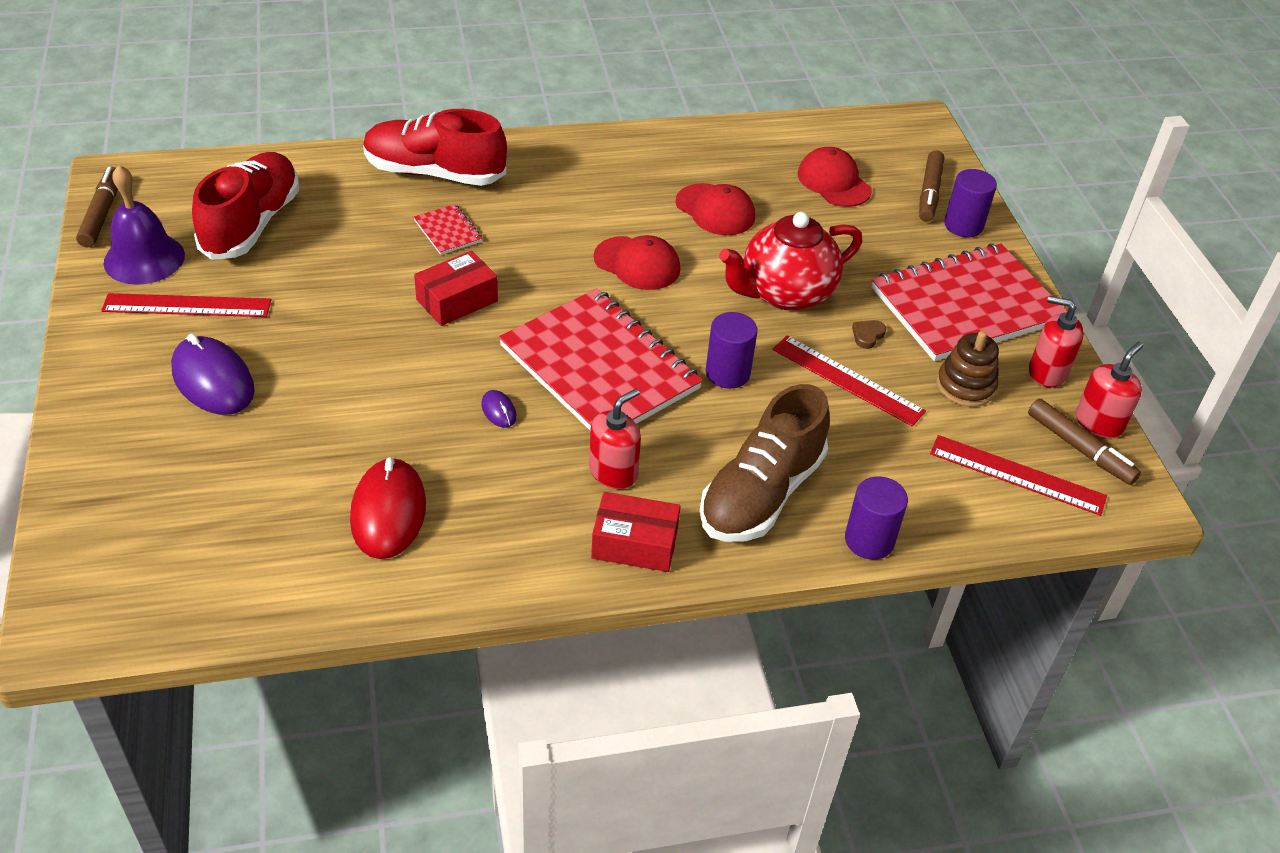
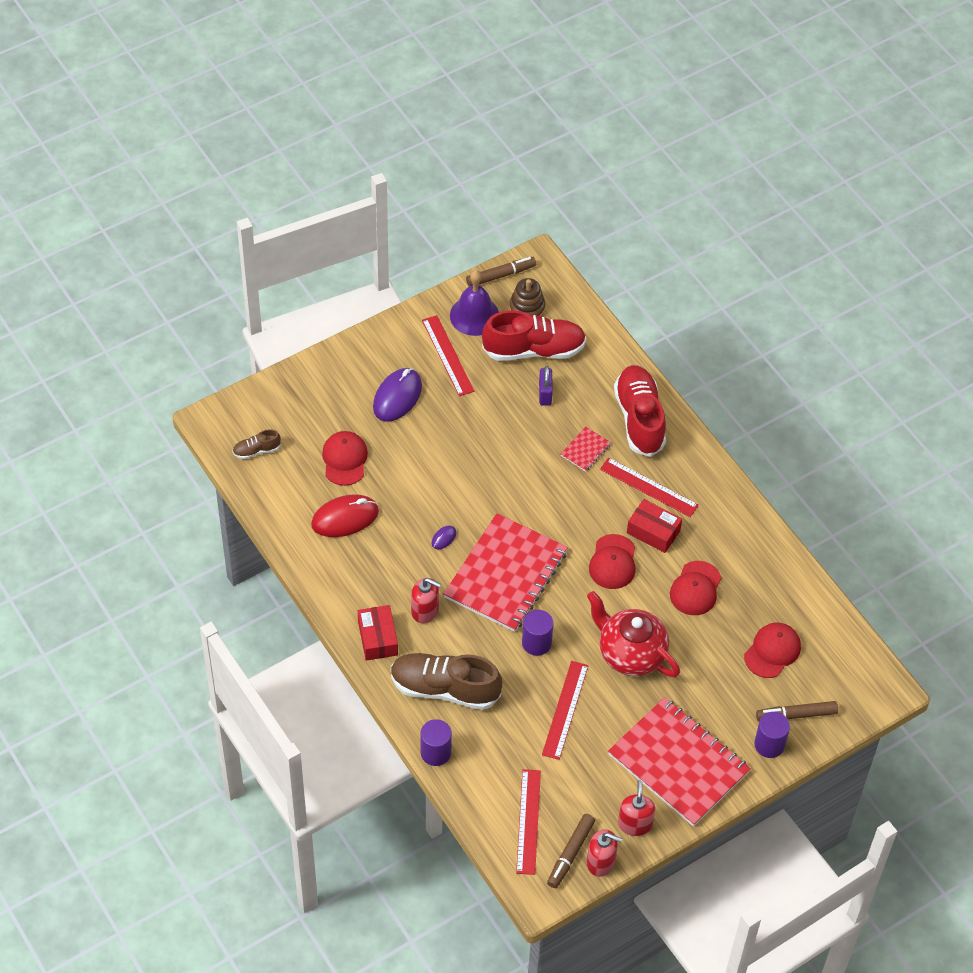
camera: 70 degrees right, 10 degrees up
red box [414,251,498,326] -> red box moved to [627,499,682,553]
brown heart [852,320,886,349] -> none
brown stacking toy [936,331,999,407] -> brown stacking toy moved to [509,278,545,316]
none -> brown shoe [232,429,281,459]
none -> red cap [322,431,368,486]
none -> purple padlock [539,366,553,406]
none -> red ruler [600,457,699,517]

